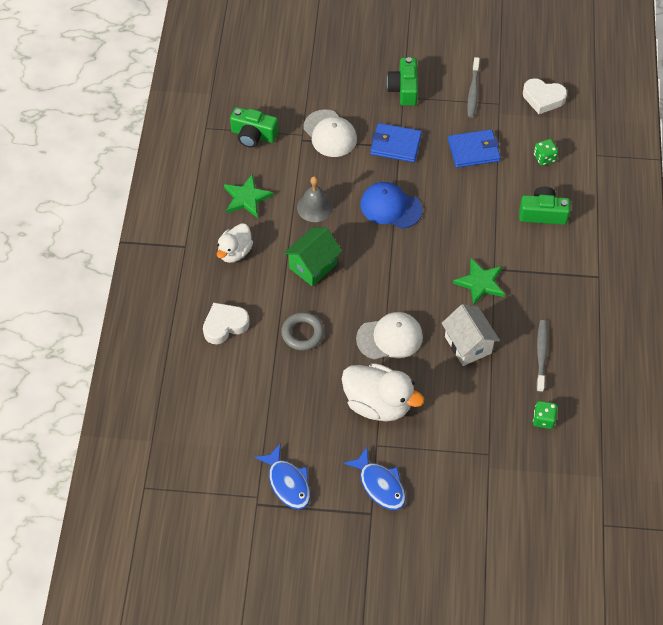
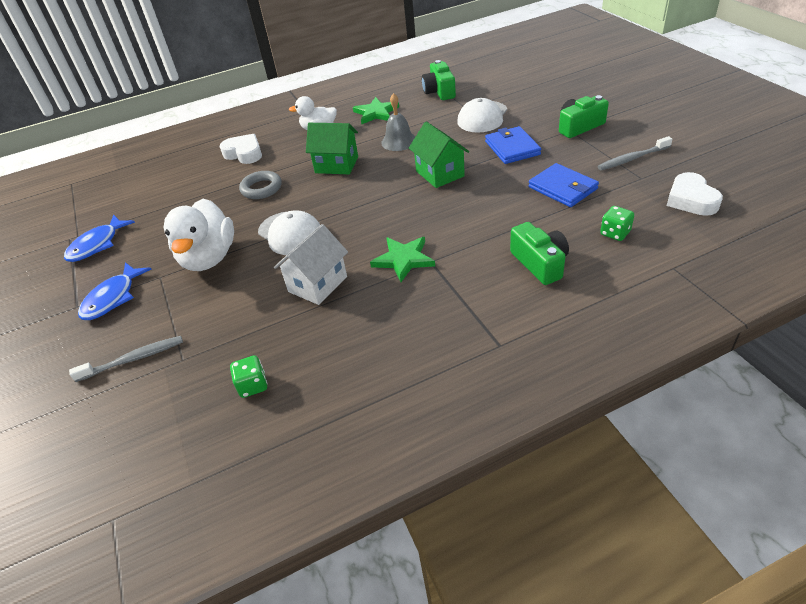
camera: 65 degrees right, 15 degrees down
blue cap [360,182,422,229] -> green house [409,122,469,188]
grey toothbrush [536,320,548,392] -> grey toothbrush moved to [69,336,183,382]

